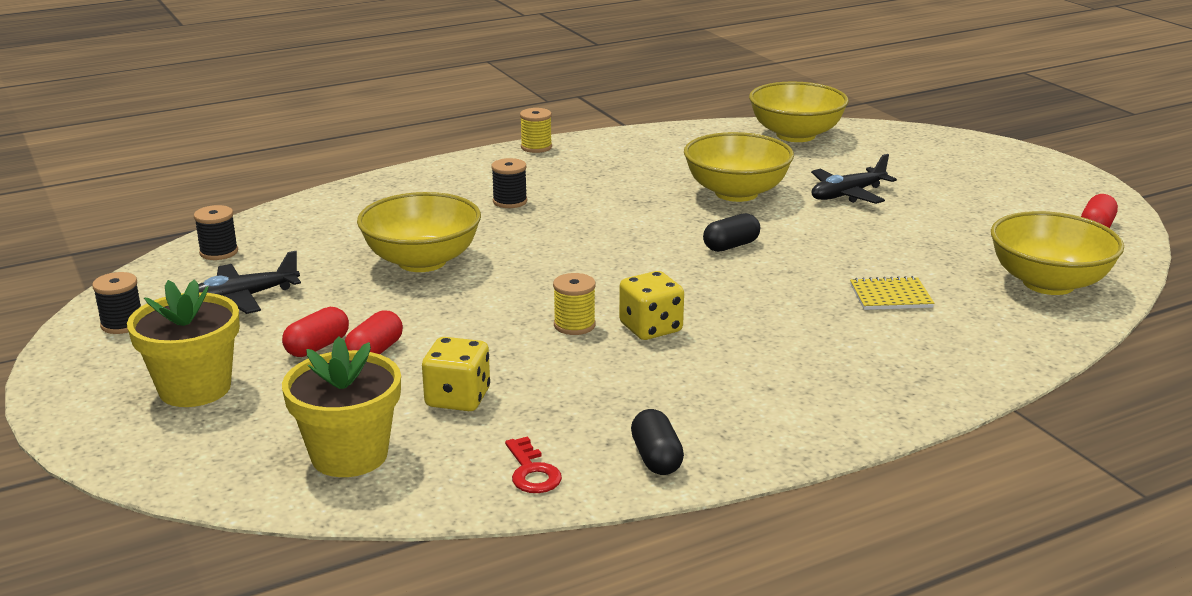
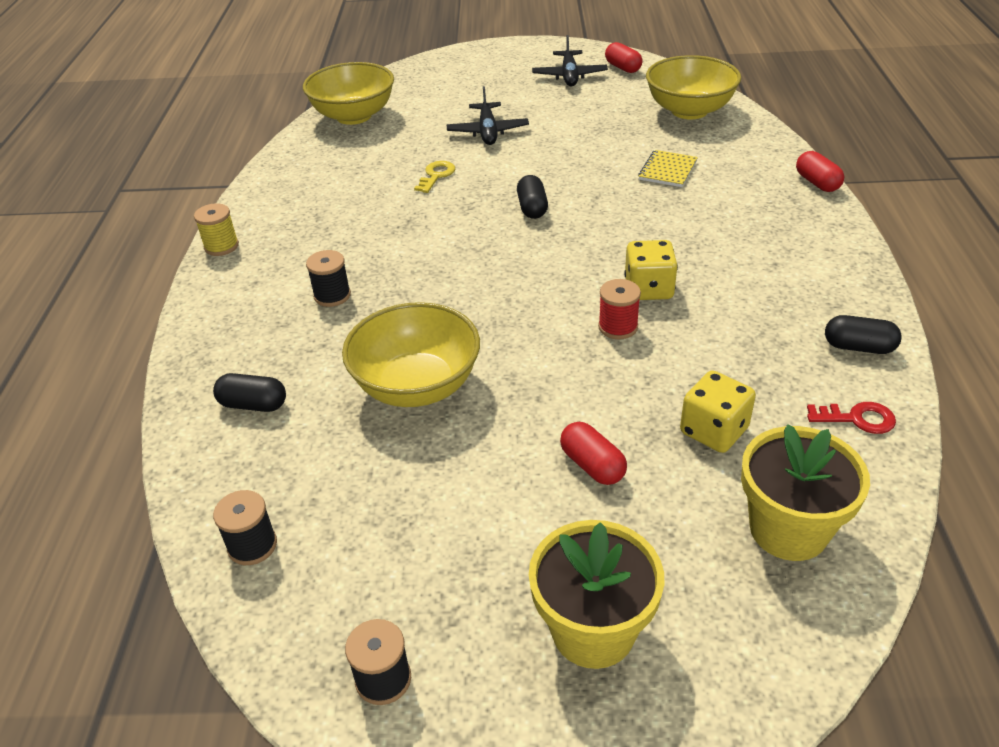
camera: 60 degrees left, 15 degrees up
black plane [199,251,301,314] -> black plane moved to [532,35,608,86]
red capsule [282,307,349,357] -> red capsule moved to [796,151,844,192]
yellow spool [553,273,596,335] -> red spool [598,279,641,339]
yellow bowl [684,132,794,202] -> yellow key [414,161,455,193]
none -> black capsule [213,373,286,412]

